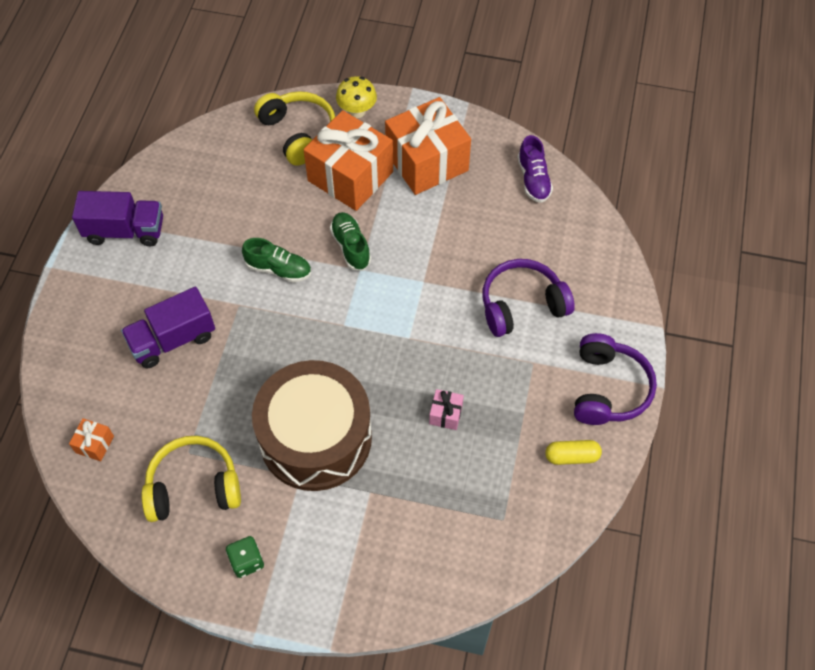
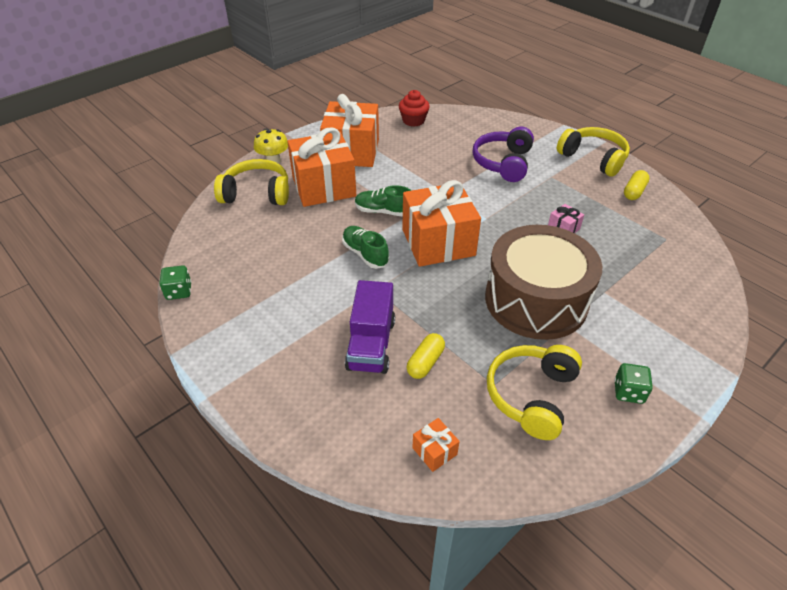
camera: 55 degrees left, 15 degrees down
purple truck [72,191,163,246] -> none
green shoe [242,238,311,283] -> green shoe turned 90 degrees counterclockwise [342,226,389,269]
purple shoe [517,135,553,203] -> red cupcake [399,90,430,127]
purple headphones [574,333,657,425] -> yellow headphones [557,127,630,177]
none -> green dice [159,265,192,300]
none -> orange gift [402,180,481,267]
none -> yellow capsule [407,333,445,379]

